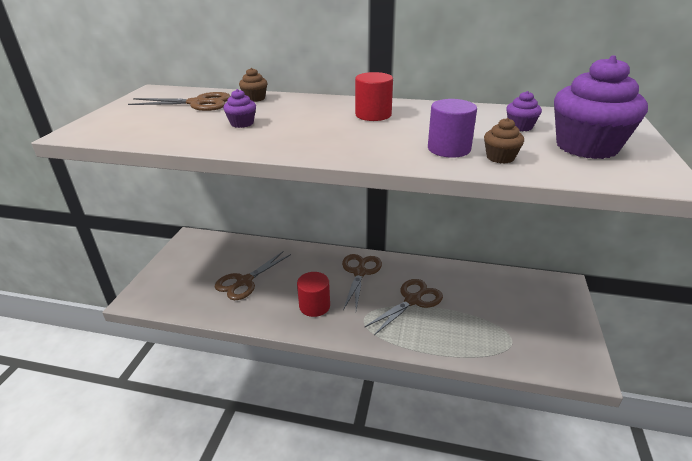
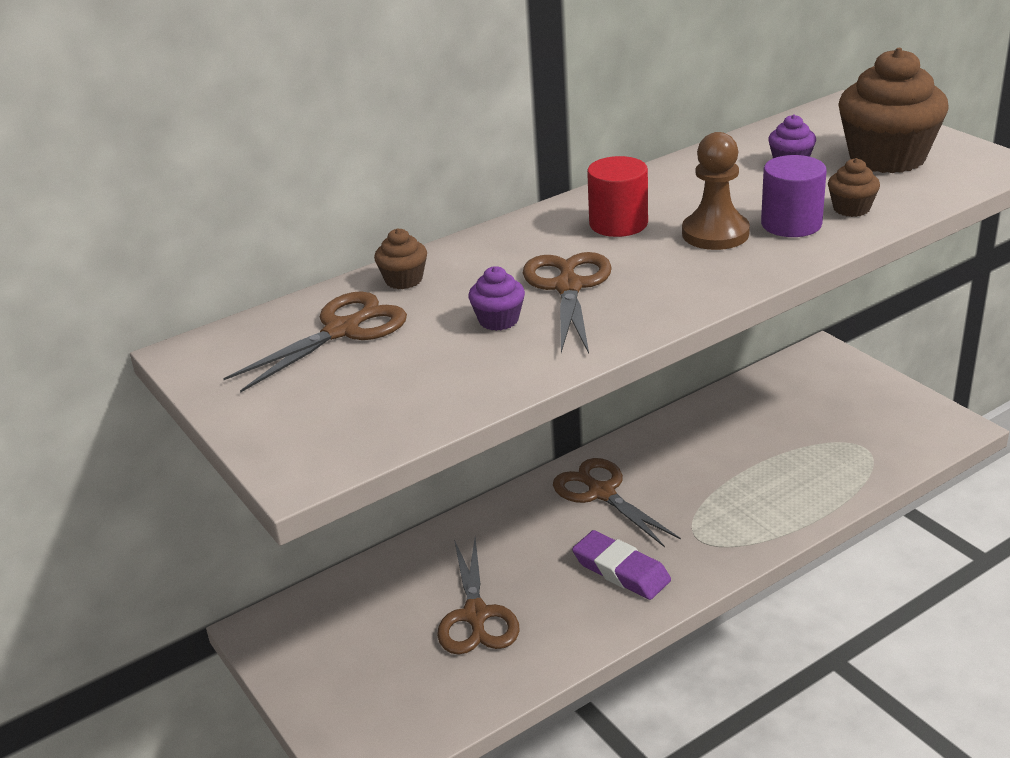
camera: 45 degrees left, 0 degrees up
red cylinder [297,272,330,317] -> purple eraser [572,530,671,600]
brown scissors [364,279,443,335] -> brown scissors moved to [523,252,612,354]
purple cupcake [554,55,648,159] -> brown cupcake [838,48,949,173]
none -> brown pawn [682,132,750,250]

